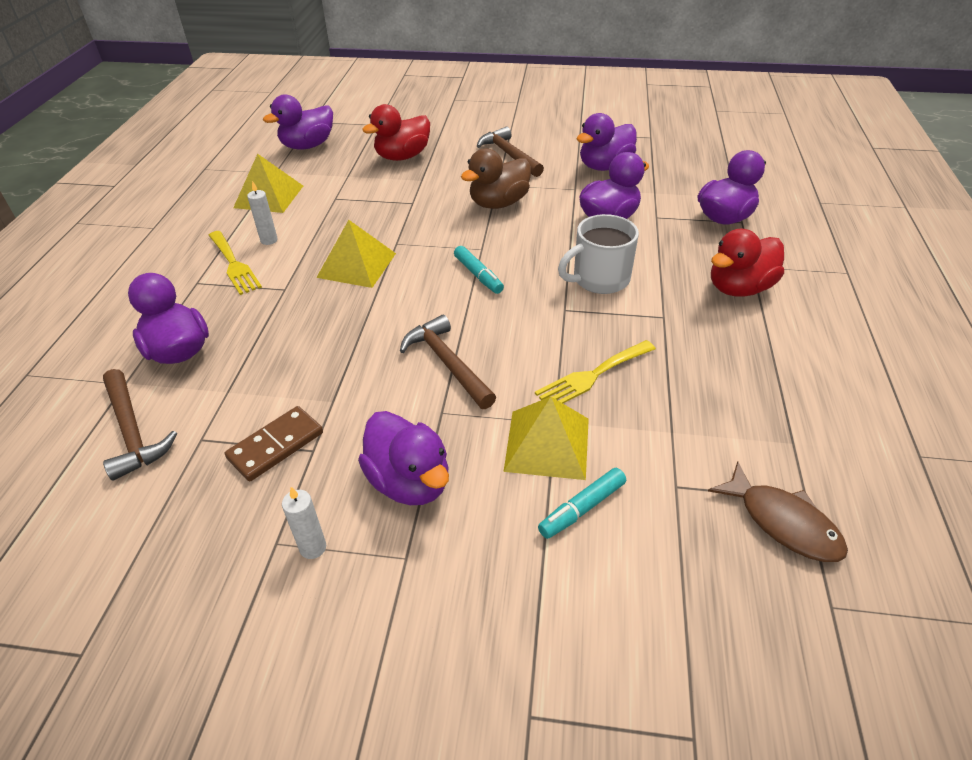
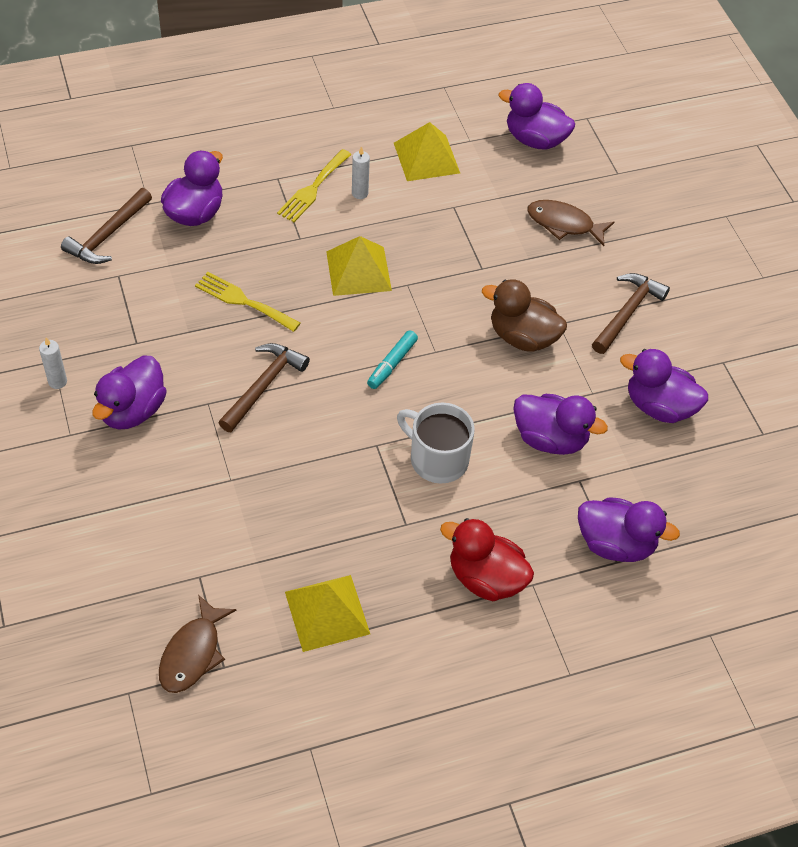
camera: 60 degrees right, 10 degrees up
brown domino [225,406,323,482] -> none
red duck [362,104,430,161] -> brown fish [527,200,614,246]
yellow pyramid [503,397,589,480] -> yellow pyramid moved to [285,575,370,652]
yellow fork [535,340,656,403] -> yellow fork moved to [195,272,301,332]
turquoise marker [538,468,626,539] -> none

